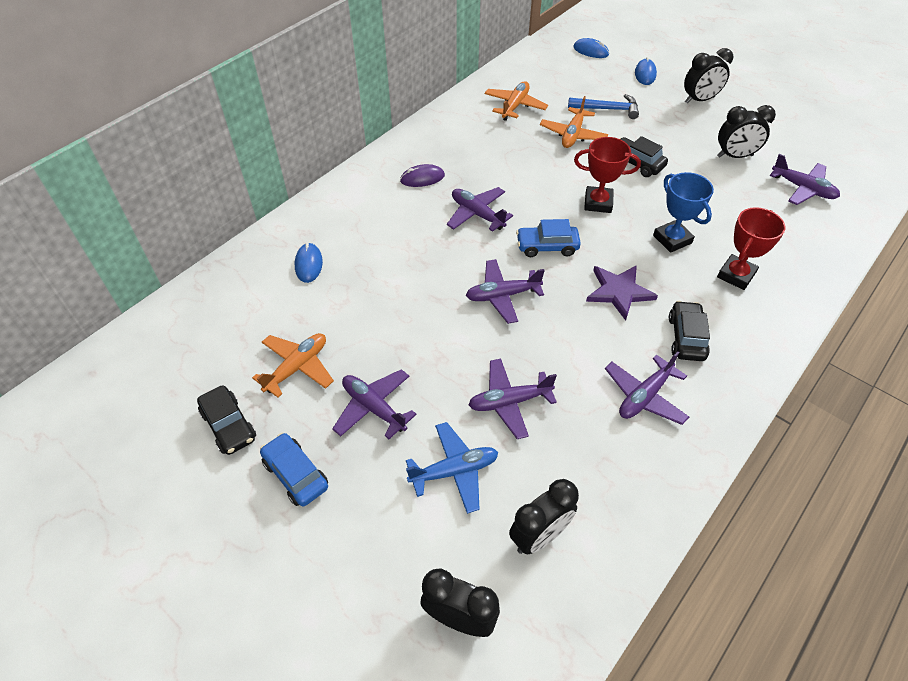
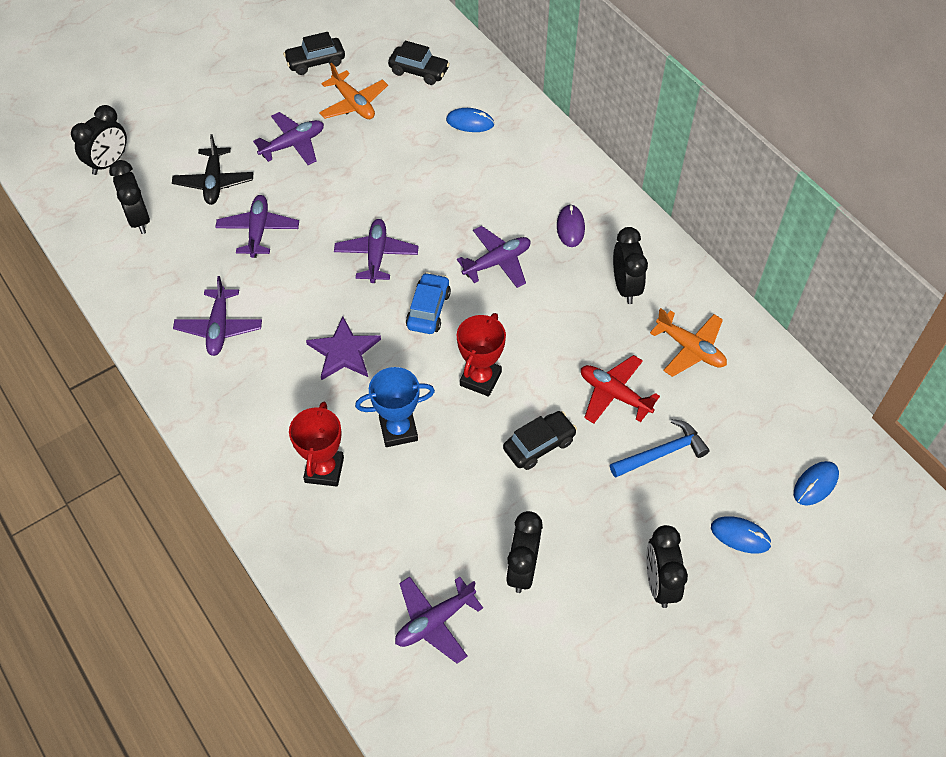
camera: 105 degrees right, 5 degrees up
blue car [260,433,328,506] -> none
blue plane [406,422,498,514] -> black plane [172,134,253,205]
orange plane [540,96,608,148] -> red plane [581,355,660,424]
blue hammer [568,94,639,119] -> blue hammer turned 135 degrees counterclockwise [610,419,710,478]
purple plane [605,351,689,425] -> purple plane turned 150 degrees counterclockwise [173,276,262,356]
black car [669,301,710,361] -> black car moved to [388,41,450,85]
red trophy [717,207,786,290] -> red trophy turned 45 degrees clockwise [289,402,344,487]
none -> black clock [613,227,648,304]

